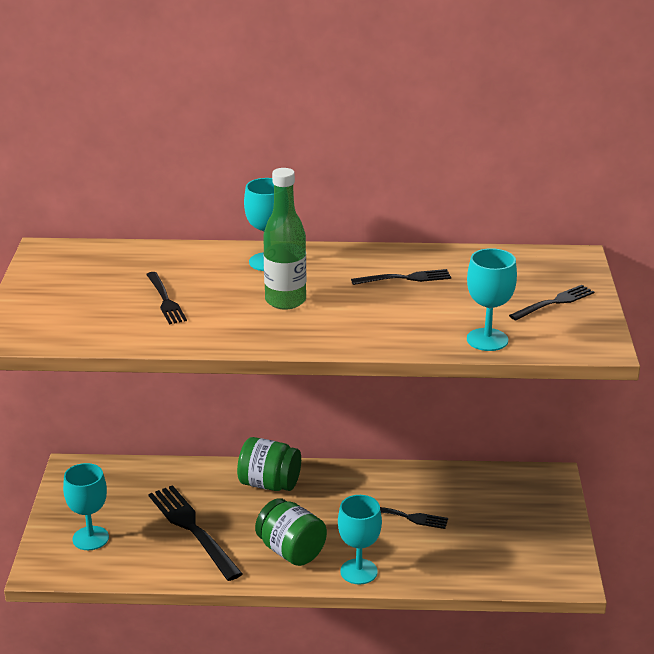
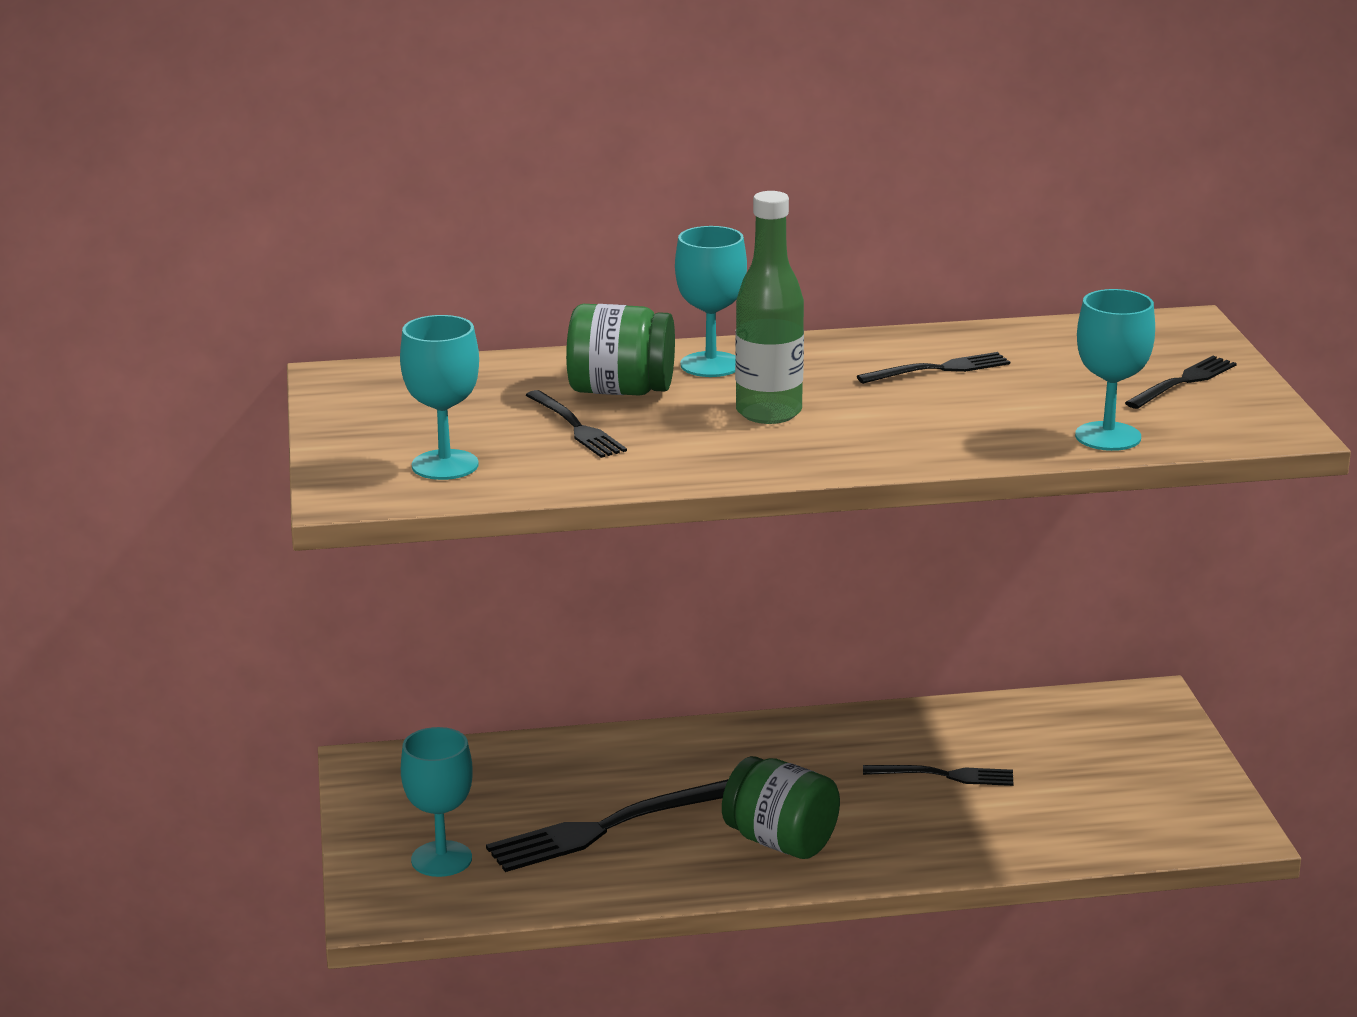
camera: 10 degrees left, 5 degrees down
black fork [148,485,243,581] -> black fork turned 75 degrees counterclockwise [486,779,728,872]
green jar [237,437,301,491] -> green jar moved to [566,304,675,396]
turquoise goblet [338,495,382,585] -> turquoise goblet moved to [400,315,479,480]

